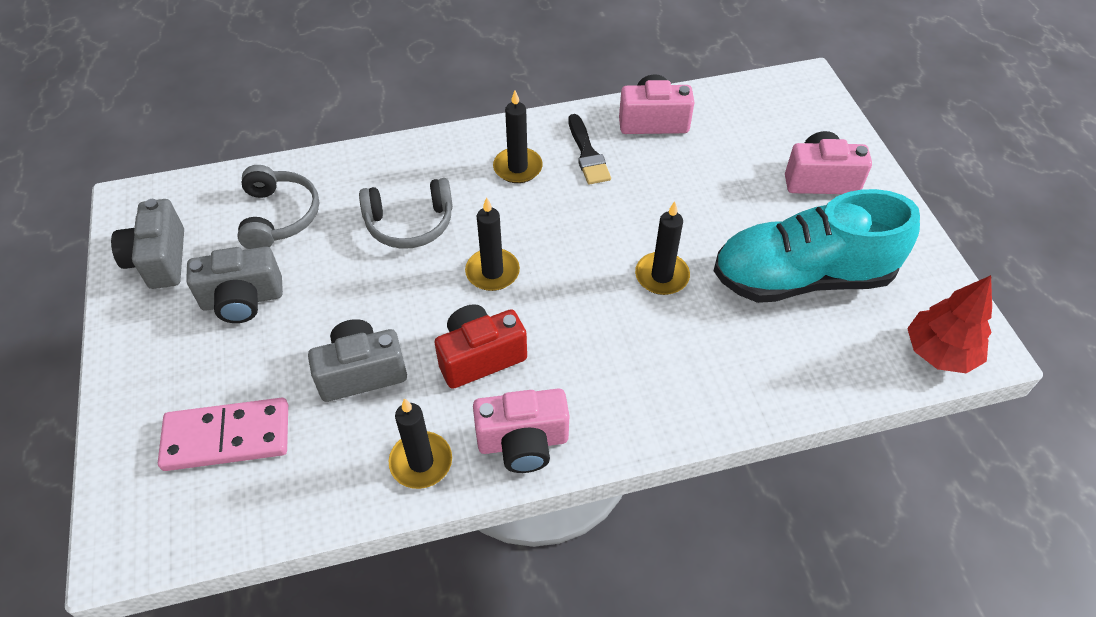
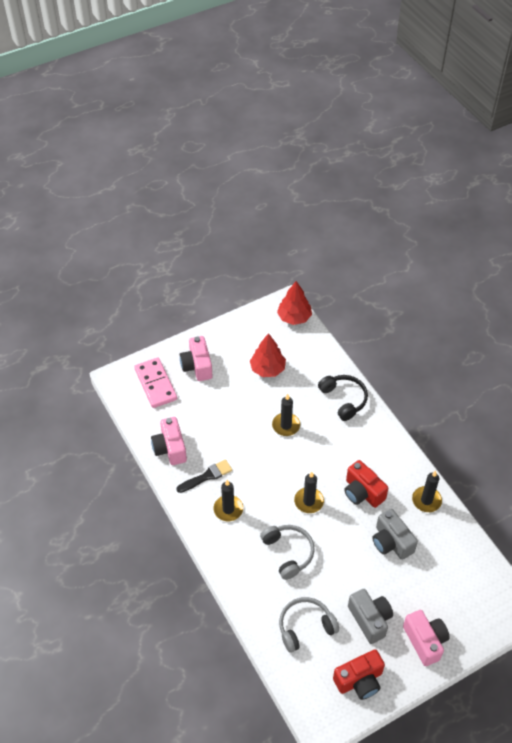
camera: 105 degrees left, 0 degrees up
grey camera [111,199,184,289] -> red camera [333,649,385,700]
pink domino [158,398,288,471] -> pink domino moved to [134,358,177,408]
pink camera [473,388,569,473] -> pink camera moved to [403,610,450,666]
turquoise shoe [713,189,920,303] -> red tree [250,333,286,377]
none -> black headphones [318,375,368,421]

